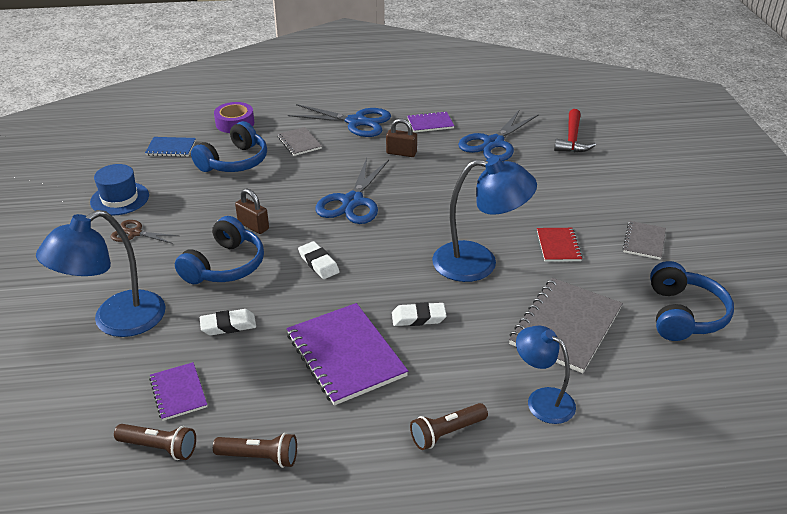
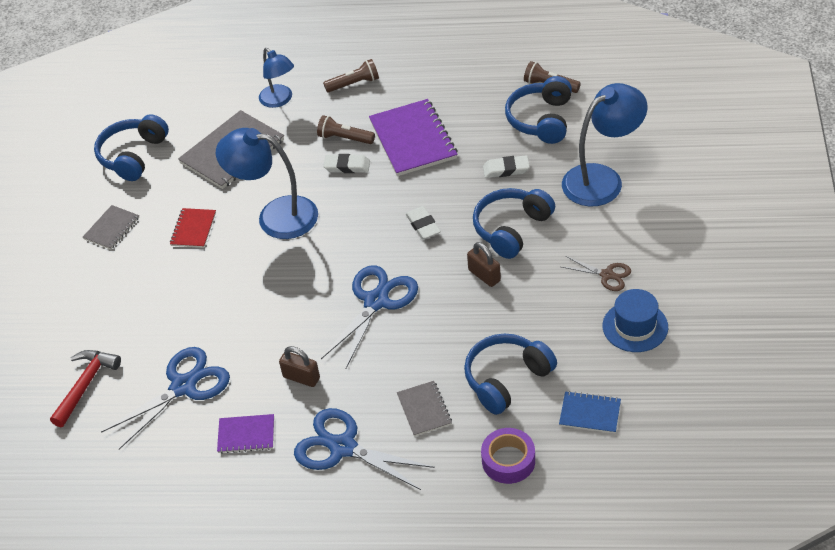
camera: 165 degrees left, 10 degrees up
purple notebook [149,362,207,421] -> blue headphones [505,76,572,144]
brown flashlight [213,433,297,468] -> brown flashlight moved to [317,115,375,144]

